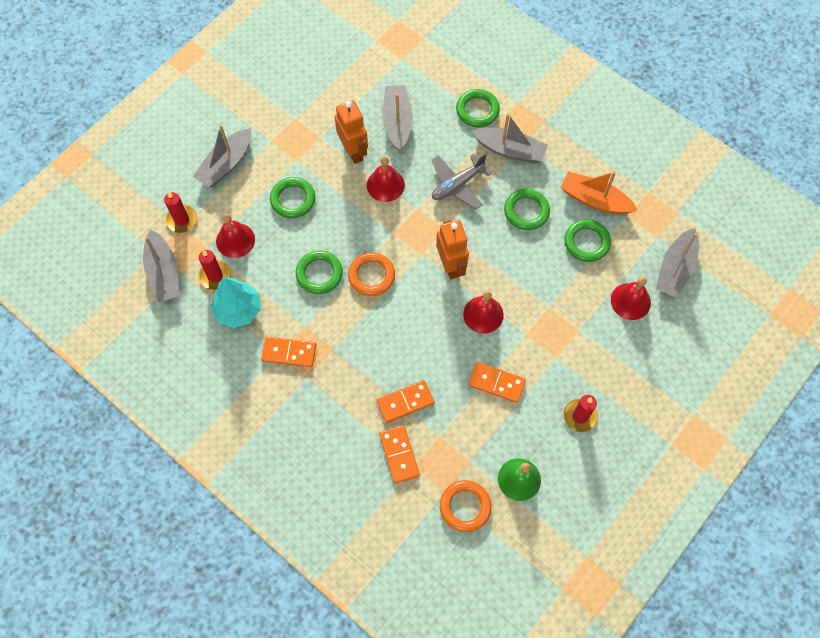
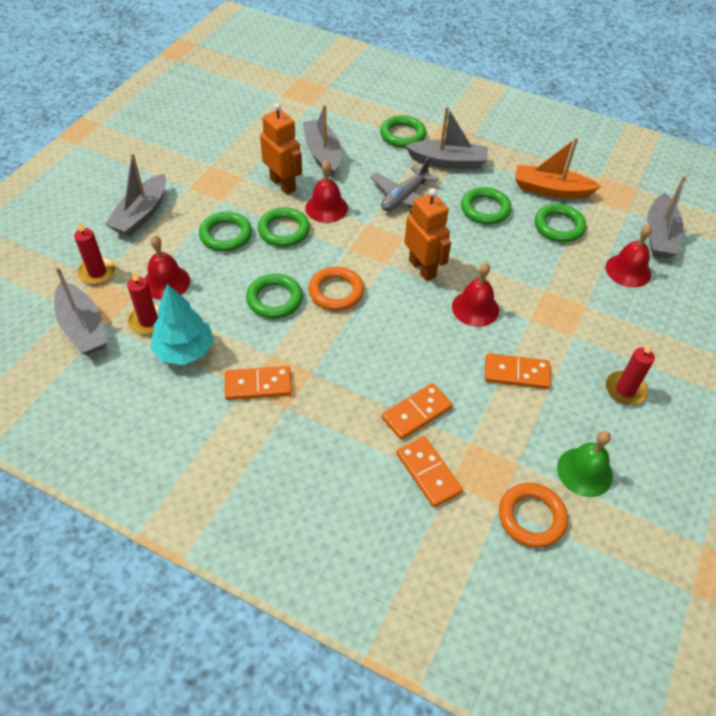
camera: 15 degrees left, 15 degrees down
none -> green ring [258,207,310,247]

